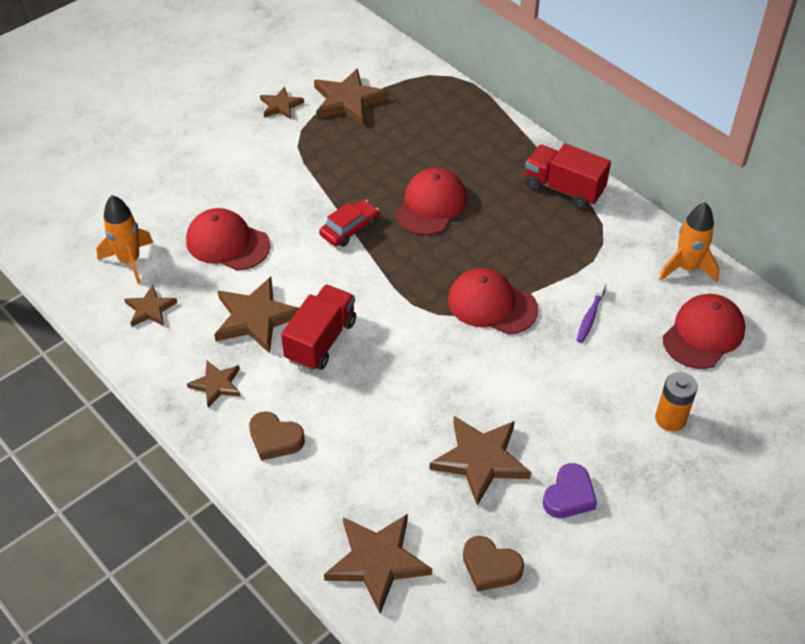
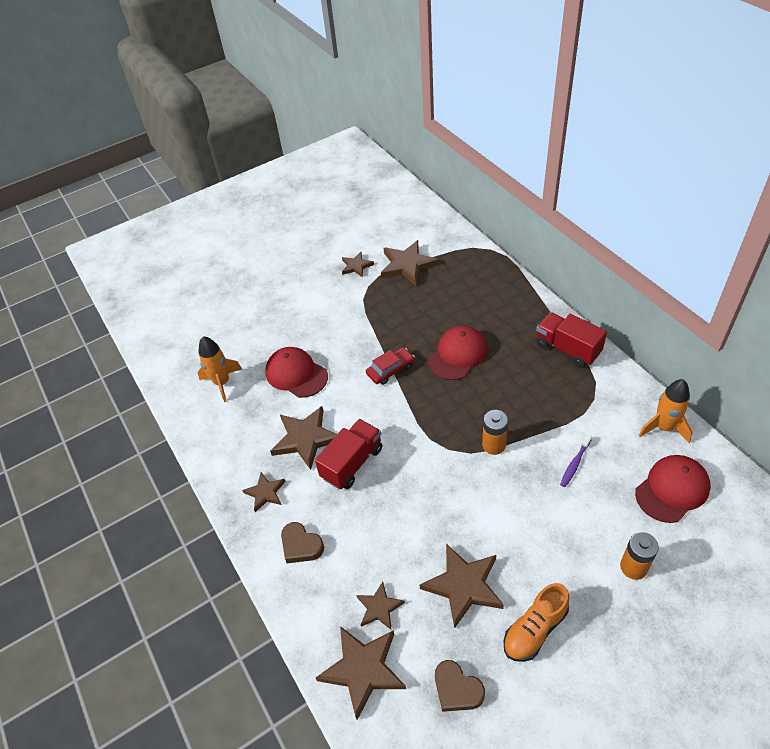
camera: 15 degrees right, 0 degrees up
brown star [124,285,178,327] -> brown star moved to [356,582,405,630]
red cap [448,268,538,335] -> orange battery [482,410,508,455]
purple heart [543,463,597,518] -> orange shoe [504,583,569,662]

